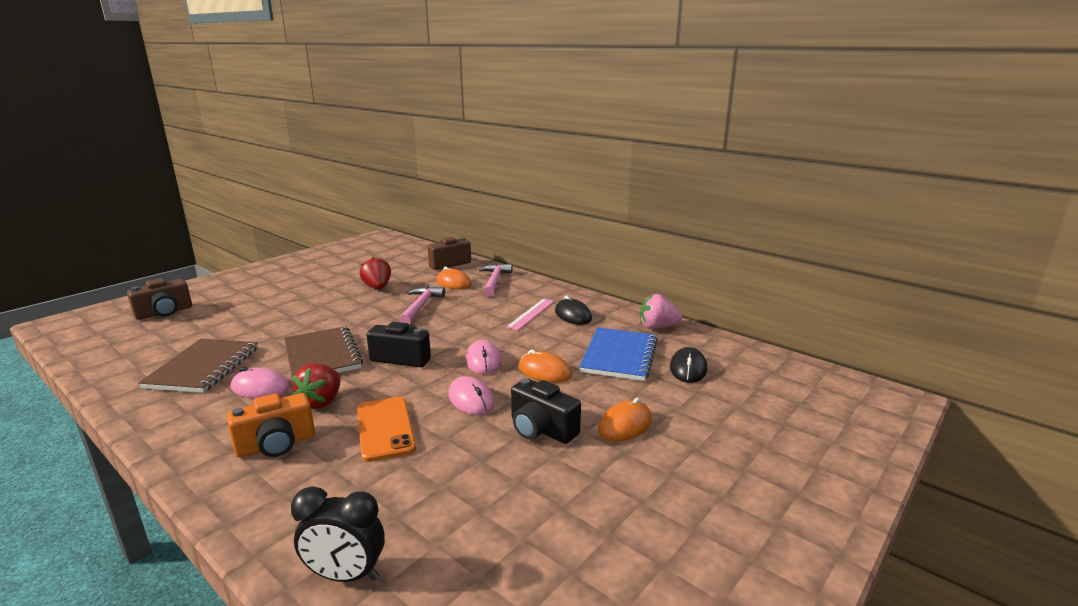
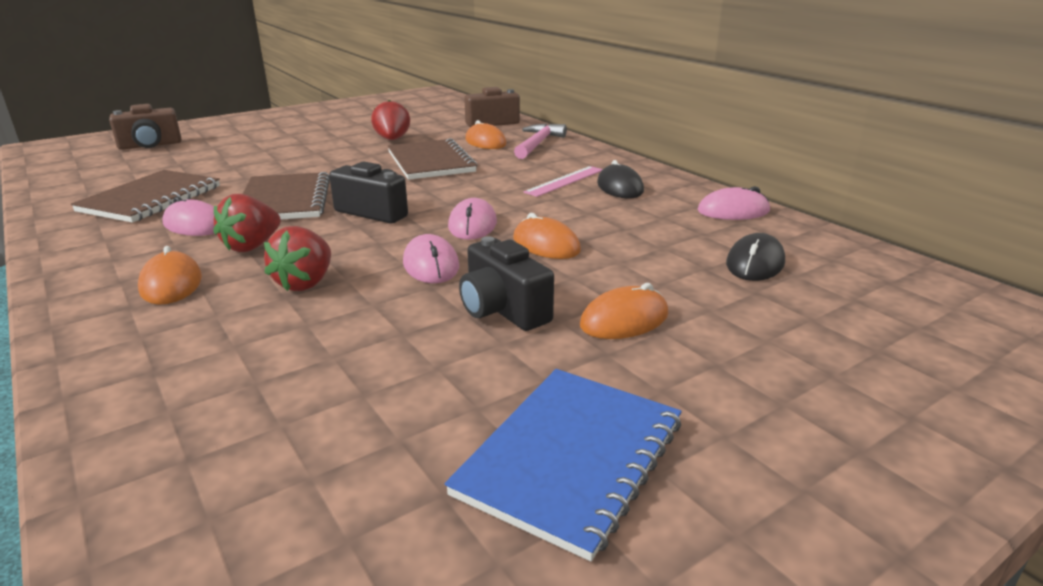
camera: 15 degrees right, 5 degrees up
orange camera [227,393,315,457] -> orange mouse [138,246,202,305]
black clock [291,486,385,582] -> none
orange phone [357,397,416,462] -> red strawberry [264,226,331,291]
pink hammer [399,286,445,324] -> brown notebook [388,138,477,180]
blue notebook [579,327,658,381] -> blue notebook moved to [445,369,682,561]
pink strawberry [640,294,682,329] -> pink mouse [698,186,770,220]

